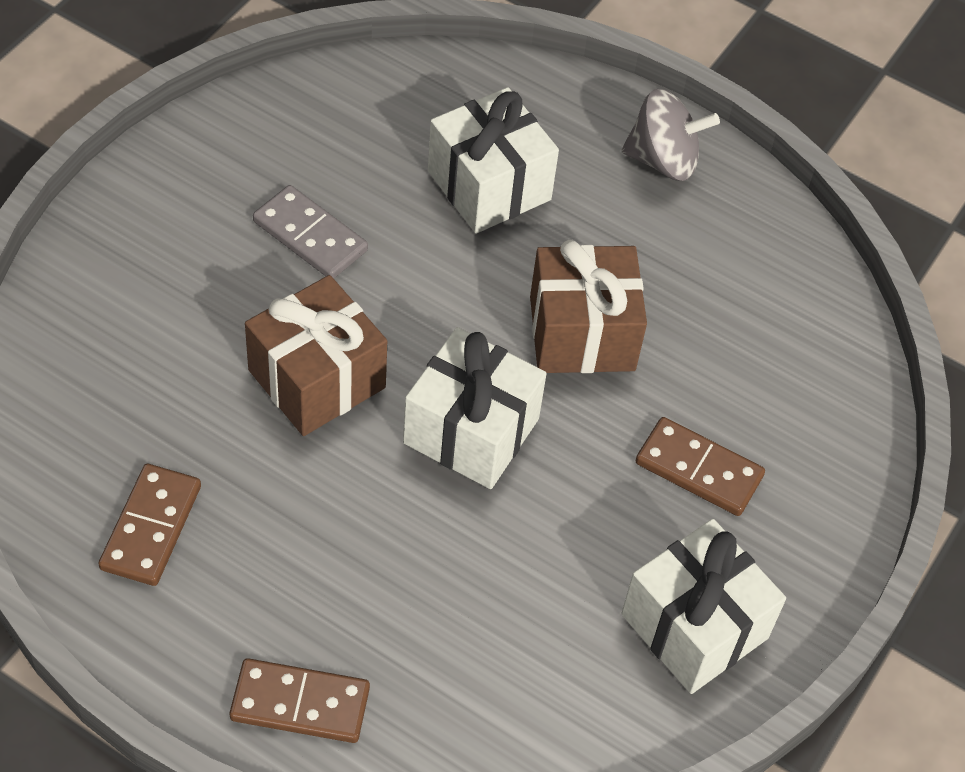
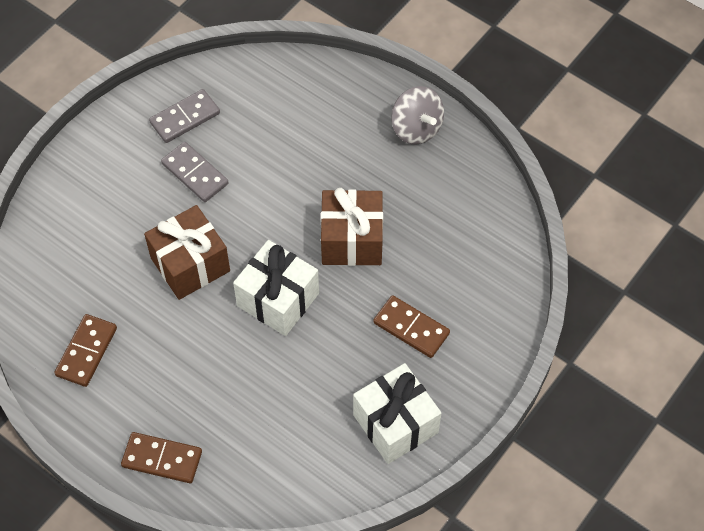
camera: 10 degrees right, 5 degrees up
white gift [428,87,559,233] -> none
grey spinning top [621,89,720,181] -> grey spinning top turned 45 degrees clockwise [391,86,444,145]
none -> grey domino [149,89,220,143]

